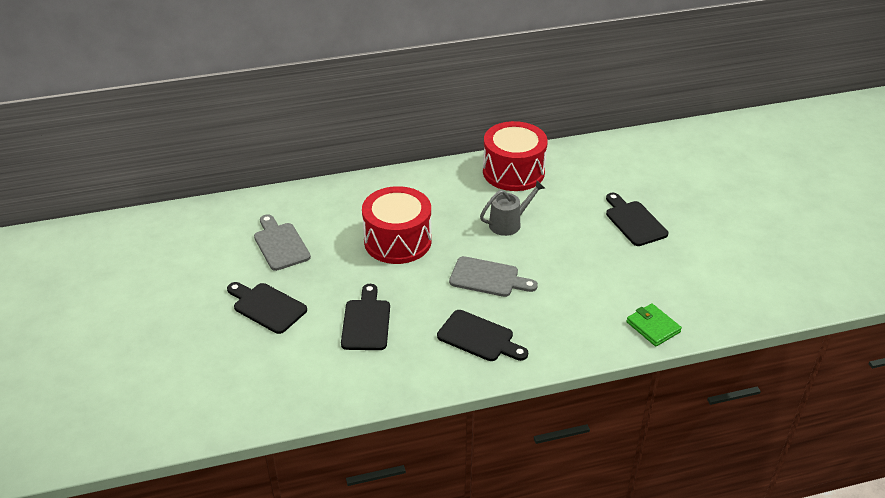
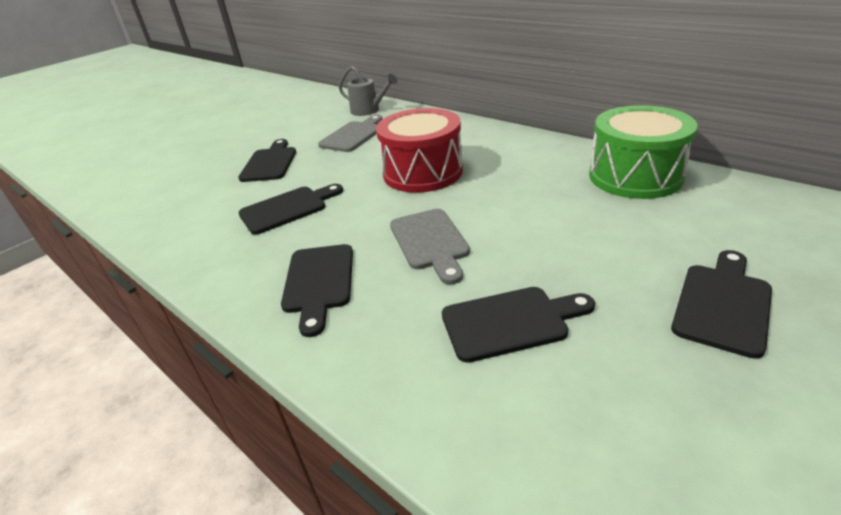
camera: 60 degrees right, 5 degrees down
grey watering can [480,181,545,236] -> grey watering can moved to [339,66,397,116]
red drum [483,121,548,191] -> green drum [589,105,698,199]
green wallet [626,304,682,346] -> none
none -> black cutting board [442,287,595,363]

